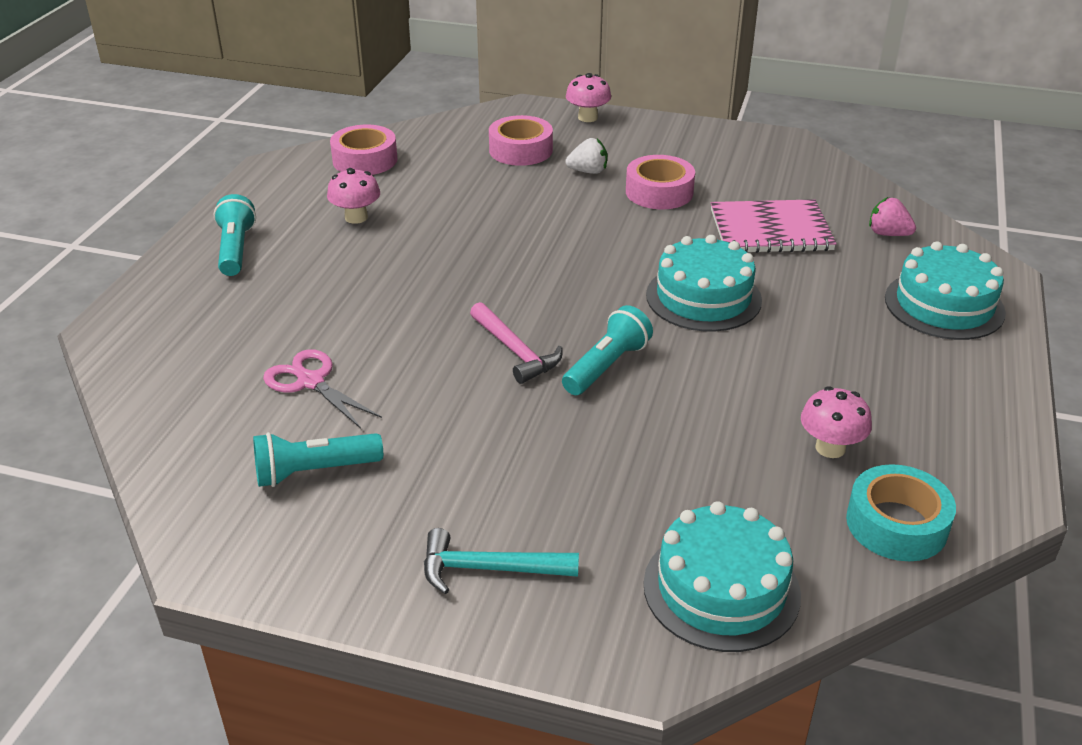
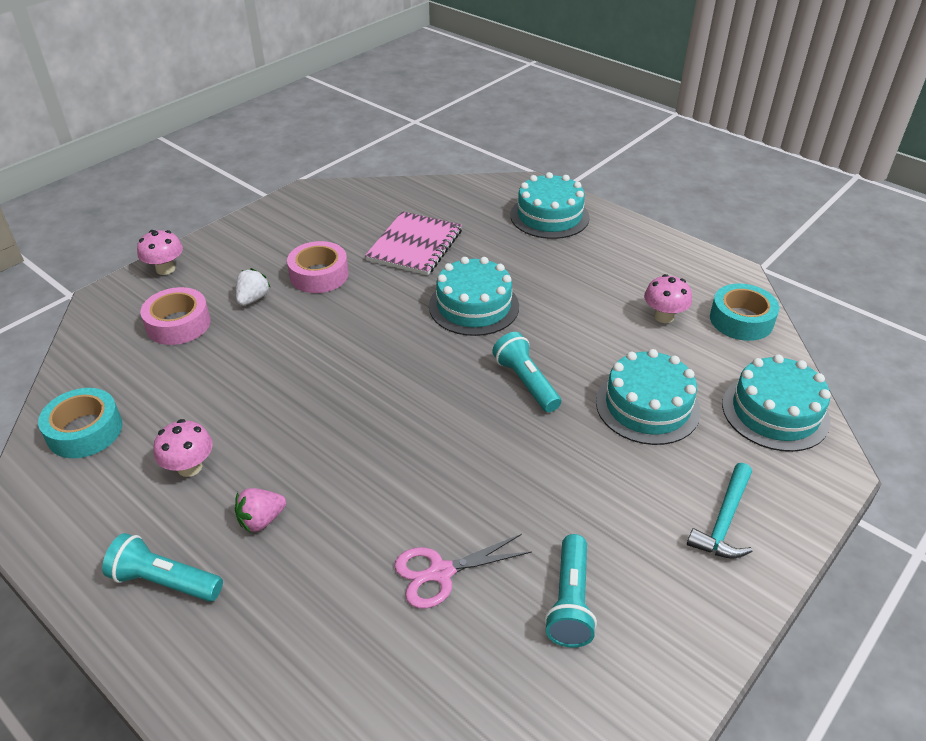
camera: 65 degrees left, 5 degrees up
pink tape [330,125,397,175] -> turquoise tape [38,388,123,458]
pink hammer [470,302,562,384] -> none
pink strawberry [869,197,916,236] -> pink strawberry moved to [235,488,286,533]
none -> turquoise cake [596,349,701,445]

